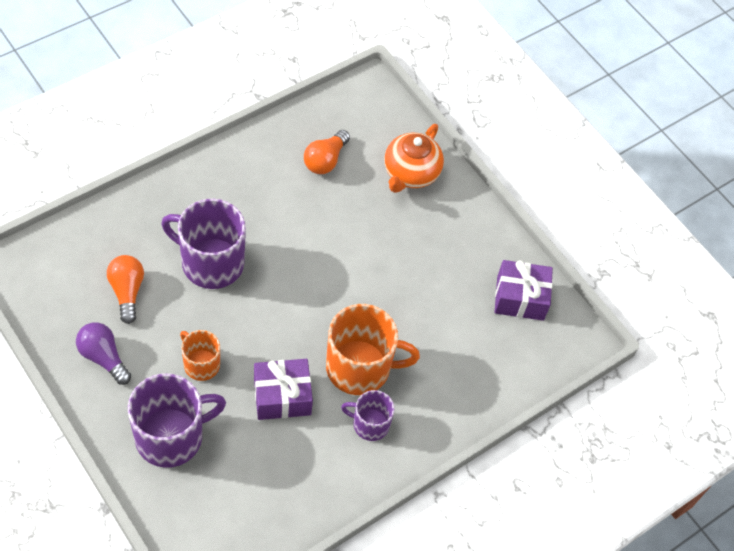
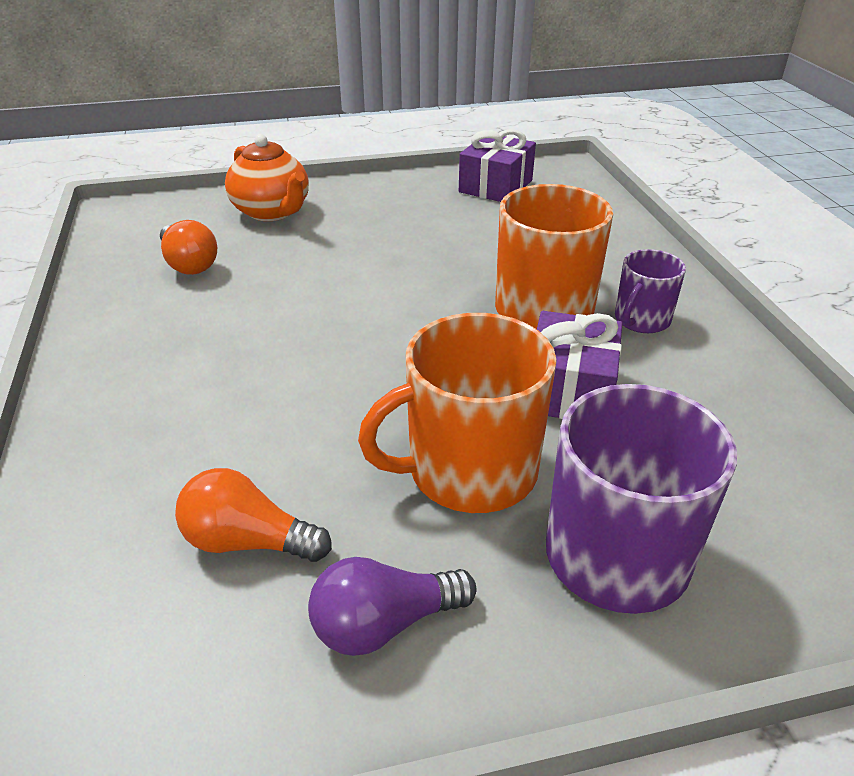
camera: 60 degrees left, 20 degrees down
purple mug [161,199,246,289] -> none
orange mug [180,330,220,381] -> orange mug [358,313,557,513], size x1.80

